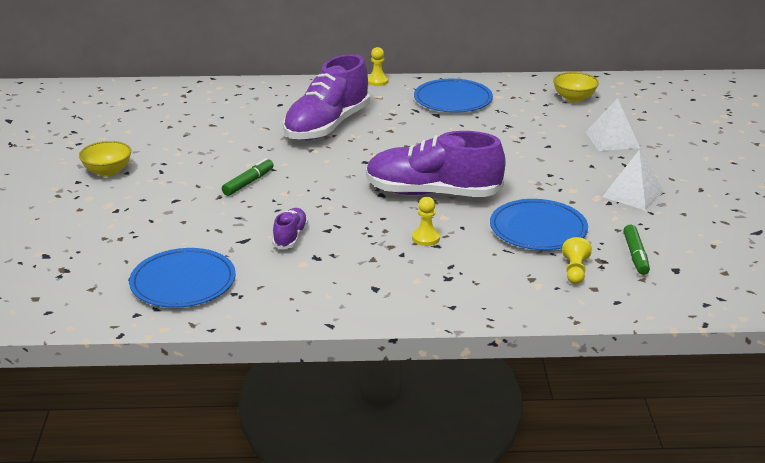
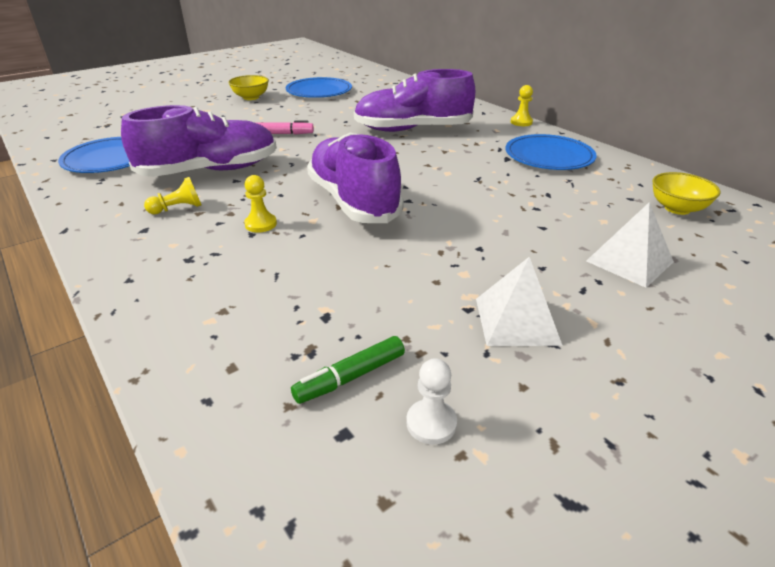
camera: 55 degrees right, 5 degrees up
green marker [222,158,274,196] -> pink marker [257,121,314,135]
purple shoe [272,208,308,249] -> purple shoe [121,105,277,177], size x2.20
blue plate [490,199,588,250] -> blue plate moved to [286,77,352,98]
yellow pawn [562,237,592,284] -> yellow pawn moved to [144,177,201,214]
none -> white pawn [406,358,457,444]

